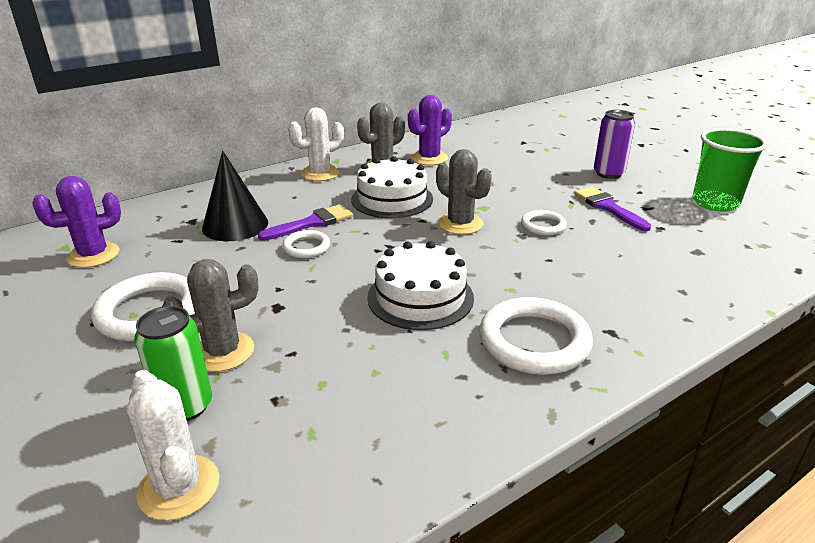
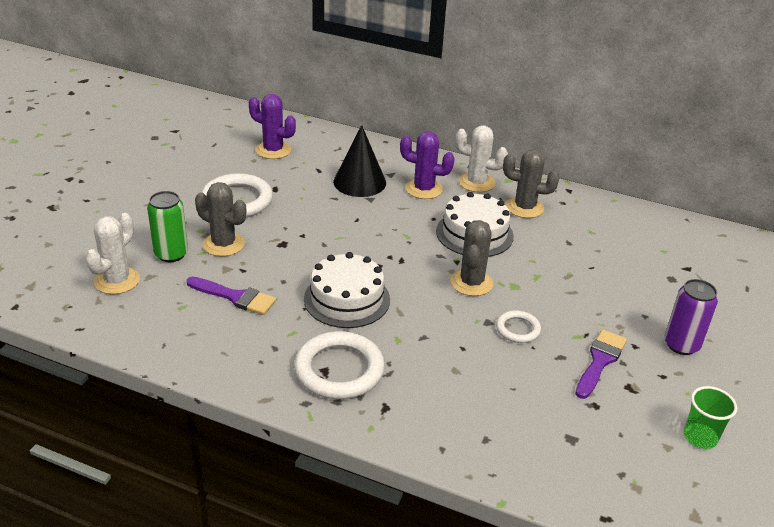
camera: 55 degrees right, 5 degrees up
purple brush [258,204,353,241] -> purple brush moved to [186,277,276,315]
white ring [282,230,330,258] -> none
purple cactus [408,95,452,165] -> purple cactus moved to [400,131,455,199]
green cup [693,128,768,212] -> green cup [684,386,737,449], size x0.63

